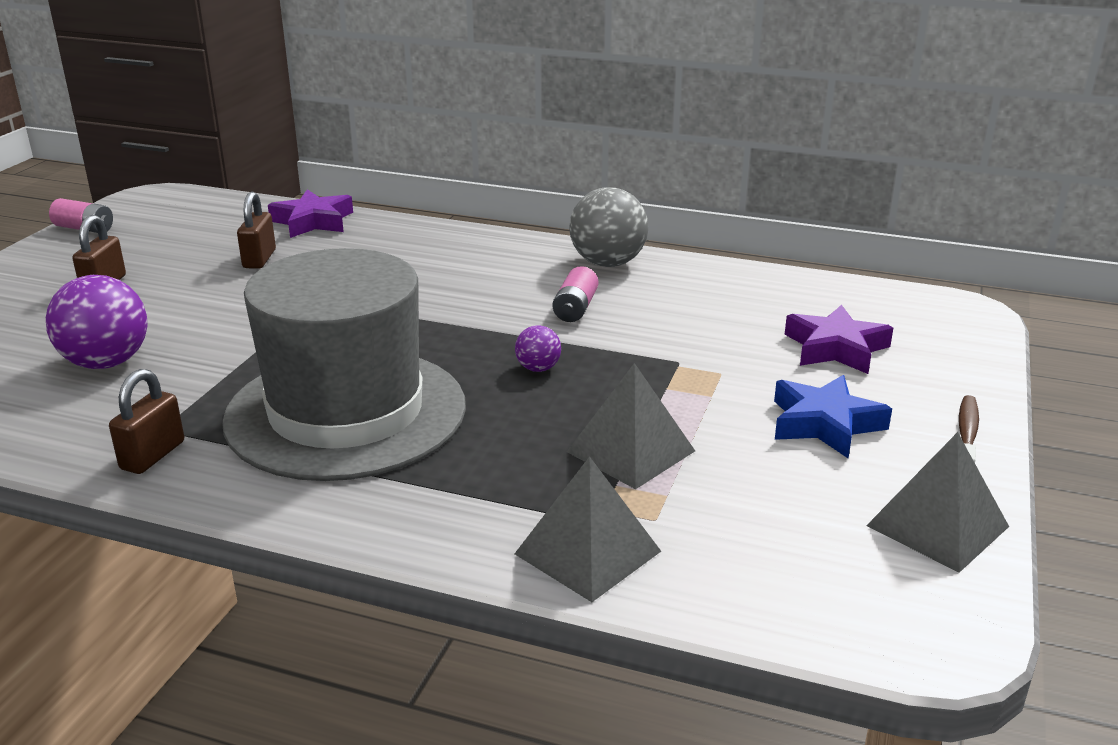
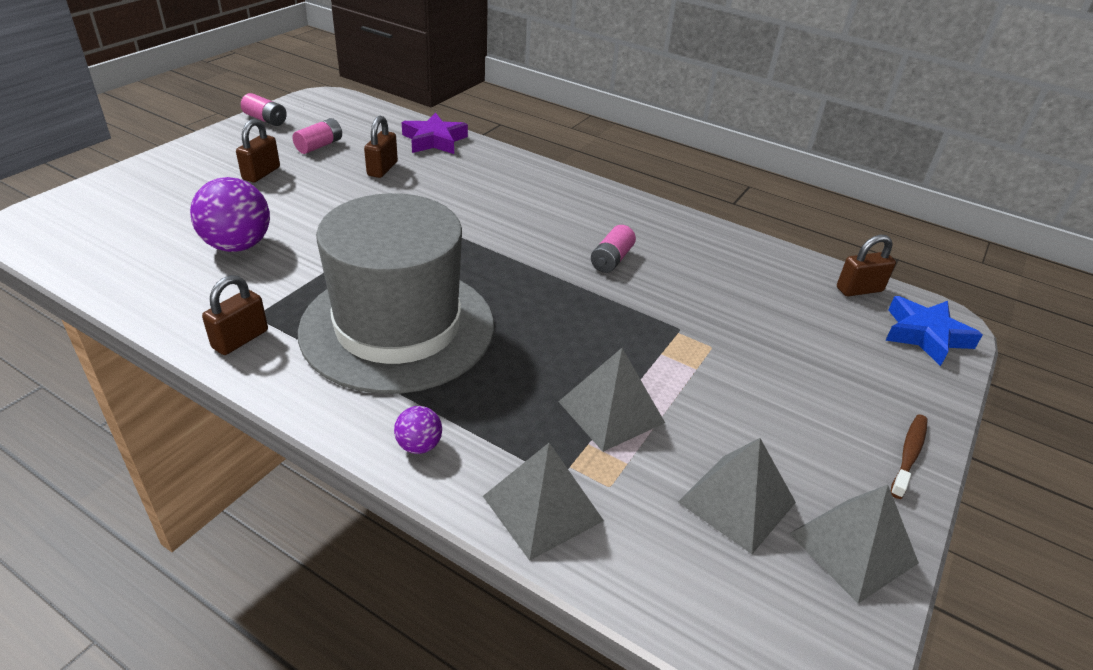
camera: 10 degrees right, 10 degrees up
purple ball [515,325,561,372] -> purple ball moved to [394,406,442,454]
grey ball [569,187,648,267] -> none
blue star [774,375,892,458] -> blue star moved to [885,296,983,366]
purple star [785,305,893,374] -> none
none -> pink battery [292,118,342,154]
none -> grey pyramid [678,438,796,554]
none -> brown padlock [837,235,896,296]

